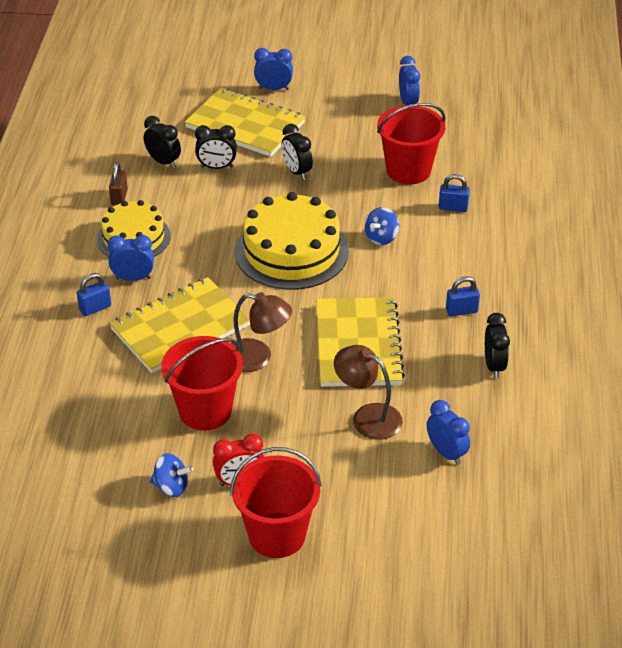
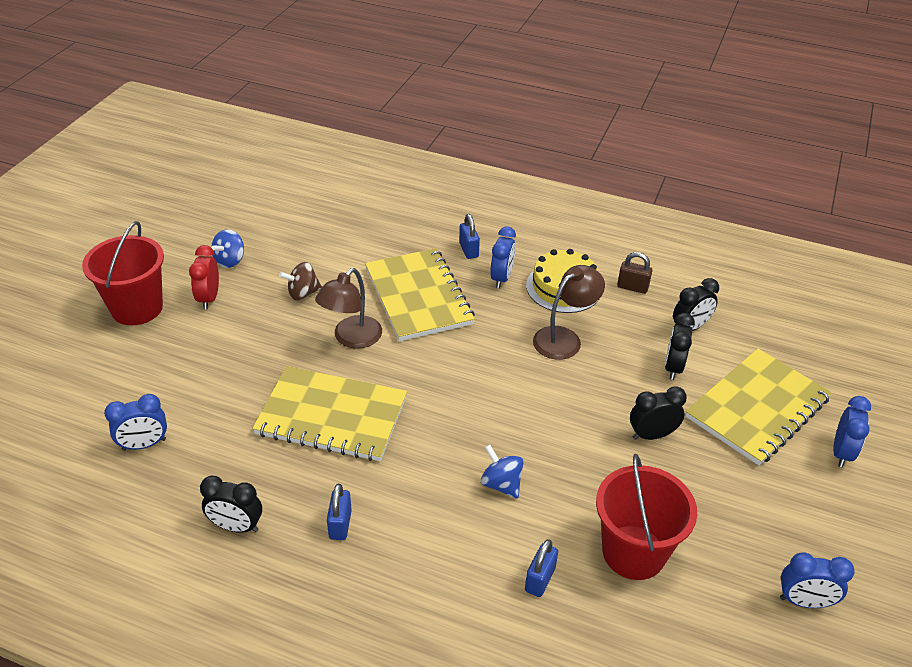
camera: 105 degrees right, 0 degrees up
red bucket [161,336,243,431] -> brown spinning top [279,262,322,300]
yellow cake [235,192,349,290] -> none
brown lamp [334,345,403,440] -> brown lamp moved to [533,265,605,360]

